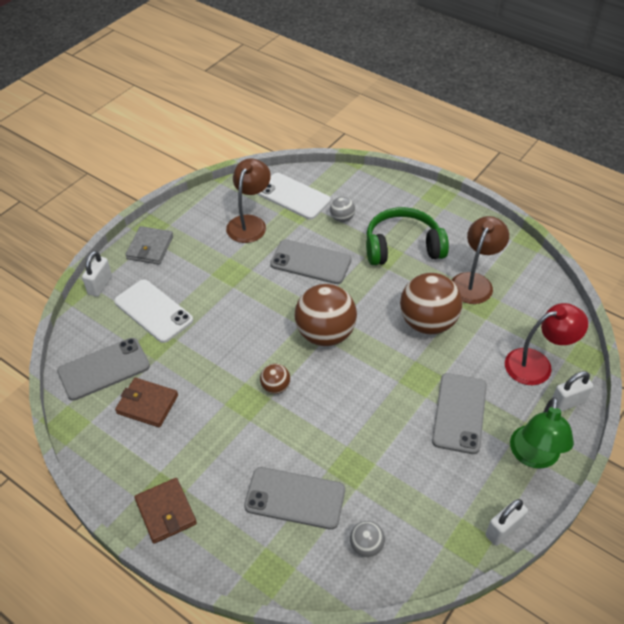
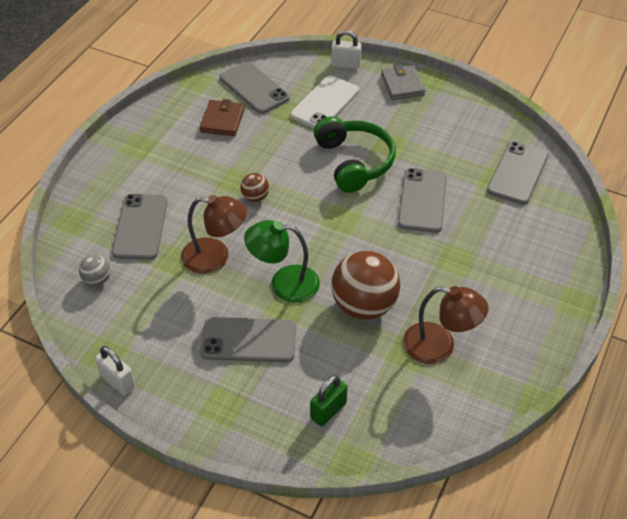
camera: 80 degrees right, 0 degrees up
grey wallet [125,226,173,265] -> grey wallet turned 75 degrees clockwise [381,65,426,100]
brown wallet [134,478,197,544] -> none
brown lamp [226,158,271,243] -> brown lamp moved to [181,195,247,274]
white phone [257,173,331,220] -> grey phone [487,141,548,205]
brown ball [295,284,357,346] -> none
grey ball [330,197,355,222] -> none
green headphones [366,207,449,265] -> green headphones moved to [314,116,396,193]
red lamp [505,303,588,385] -> green padlock [310,375,347,426]
green lamp [510,397,574,469] -> green lamp moved to [244,220,320,303]
white padlock [552,371,593,412] -> none

